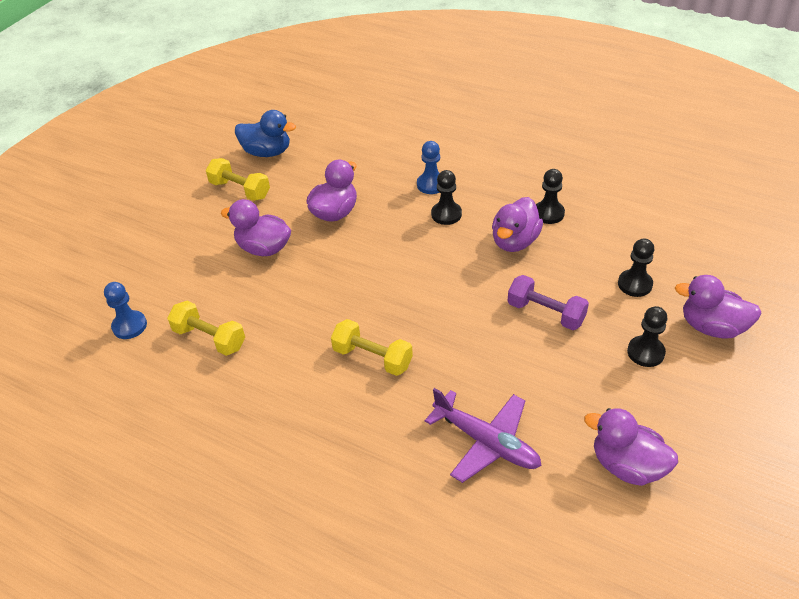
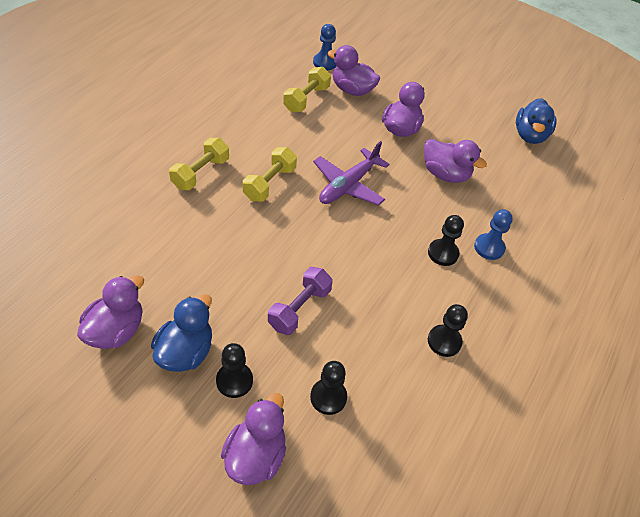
camera: 85 degrees right, 5 degrees up
yellow dumbbell [206,158,270,201] -> yellow dumbbell moved to [169,138,229,190]
purple plane [425,388,541,483] -> purple plane moved to [313,141,390,206]
purple duck [492,197,543,252] -> purple duck moved to [327,45,380,96]
none -> blue duck [151,294,212,372]

